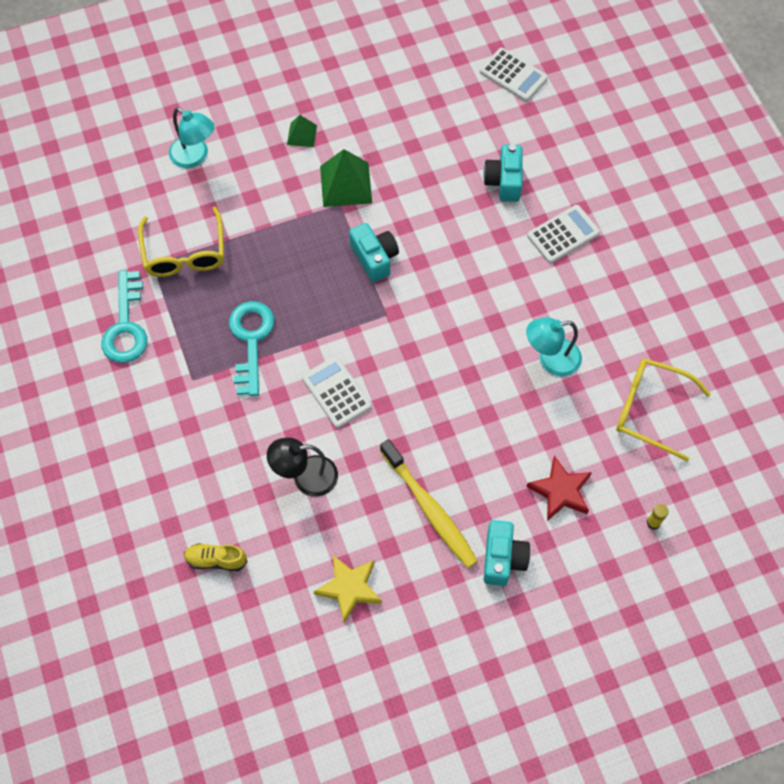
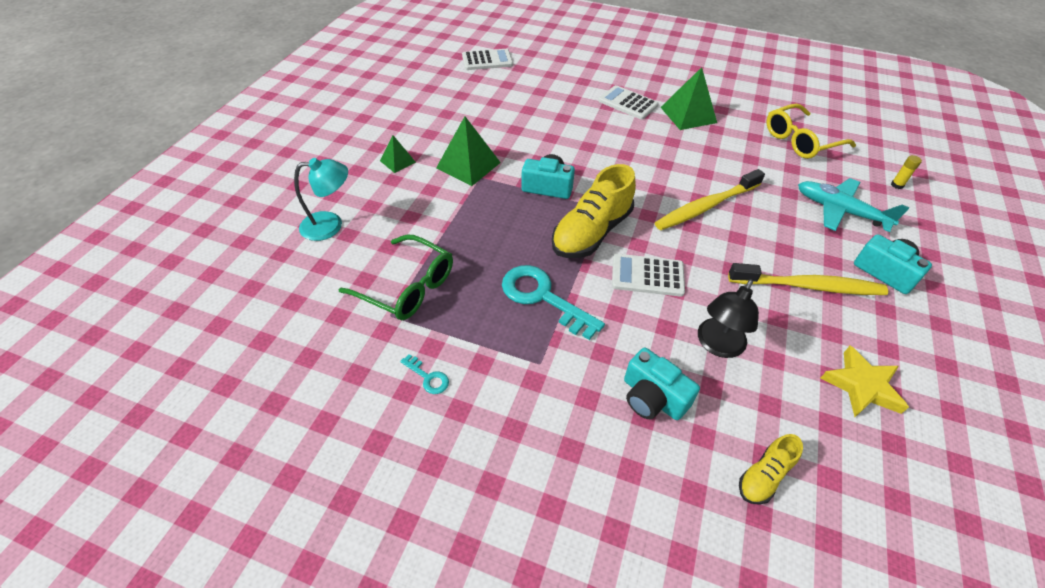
camera: 50 degrees left, 15 degrees down
turquoise key [102,270,147,363] -> turquoise key [400,354,449,394], size x0.45
yellow glasses [138,207,224,277] -> green glasses [339,235,453,320]
turquoise camera [483,144,522,202] -> turquoise camera moved to [624,348,700,420]
turquoise lamp [526,317,582,377] -> none
red star [526,456,592,521] -> turquoise plane [798,178,910,232]
white calculator [527,205,600,263] -> white calculator turned 60 degrees counterclockwise [599,85,659,120]
none -> yellow shoe [552,164,636,258]
none -> yellow toothbrush [655,169,765,230]
none -> green pyramid [660,67,717,130]

